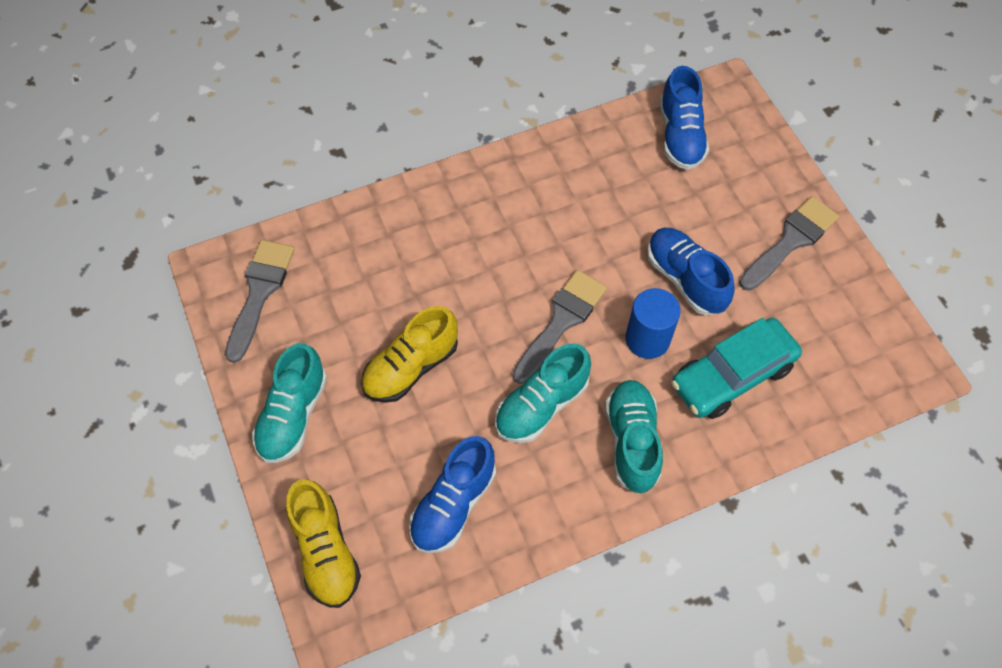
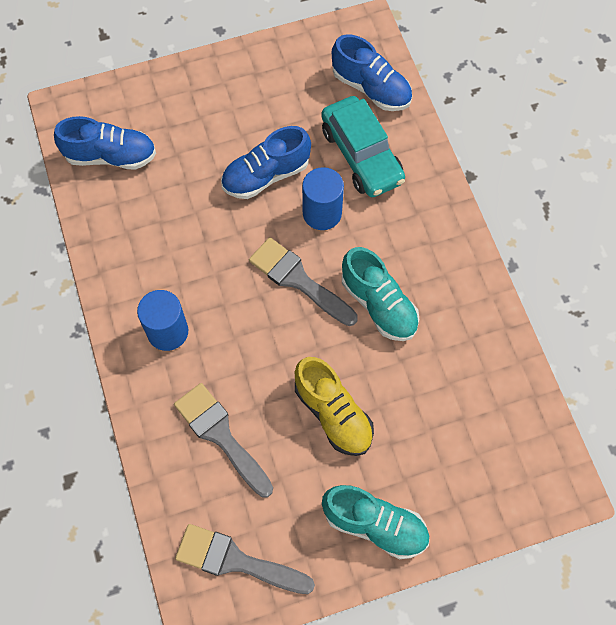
camera: 85 degrees left, 5 degrees up
yellow shoe [286,479,361,608] -> none
blue shoe [409,436,496,553] -> blue shoe moved to [332,34,412,111]
turquoise shoe [605,380,663,493] -> none
grey brush [739,196,839,291] -> grey brush moved to [174,383,273,497]
none -> blue cylinder [137,290,188,351]

